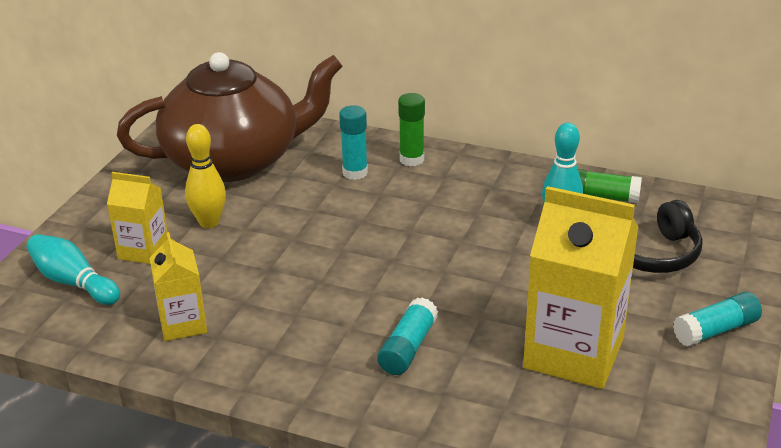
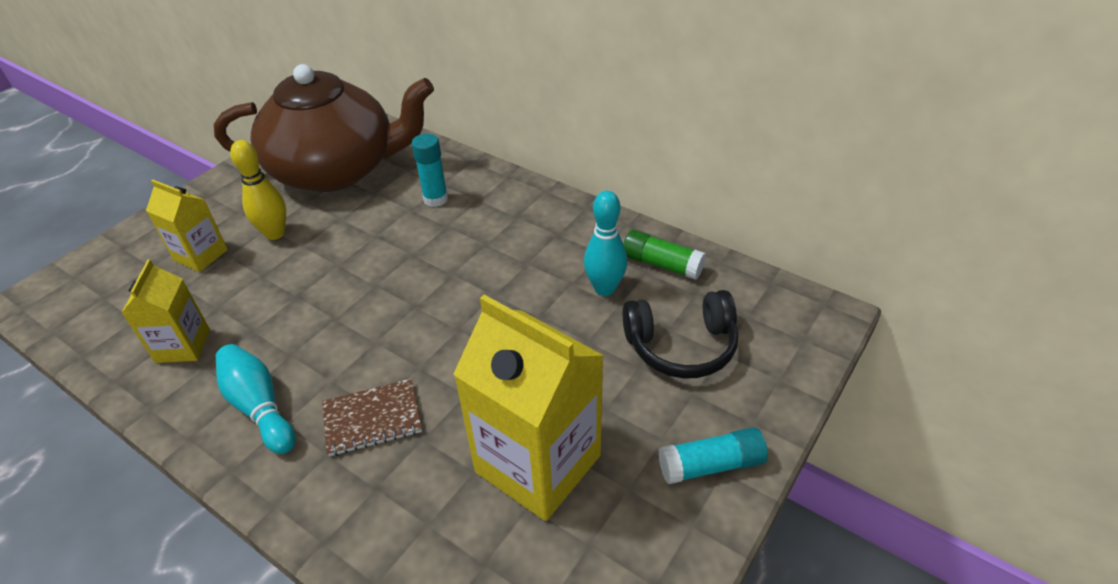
camera: 15 degrees right, 10 degrees up
turquoise bowling pin [26,234,120,305] -> turquoise bowling pin moved to [216,344,295,454]
turquoise glue stick [377,297,438,375] -> brown notebook [322,379,422,456]
green glue stick [398,93,425,166] -> none

